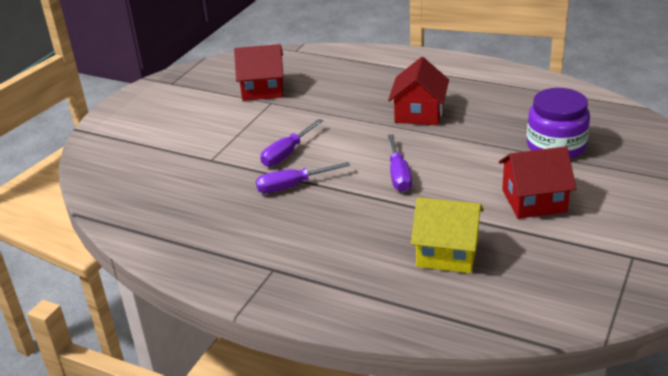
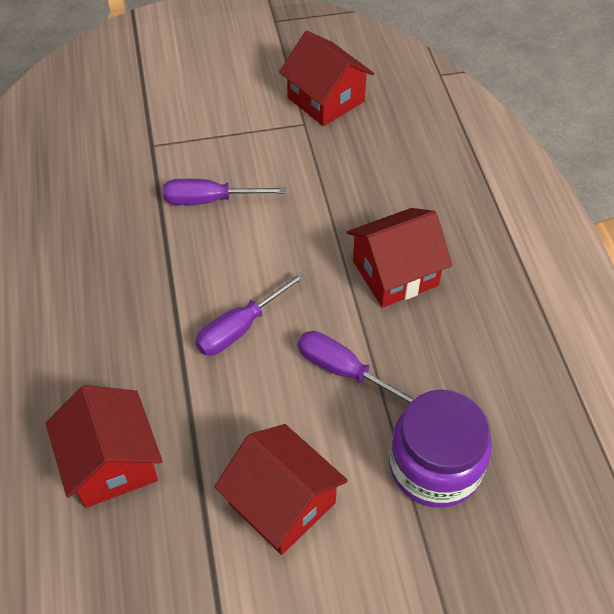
camera: 50 degrees right, 20 degrees up
purple screwdriver [256,162,350,193] -> purple screwdriver moved to [298,331,416,403]
yellow house [411,197,484,273] -> red house [46,385,163,508]

